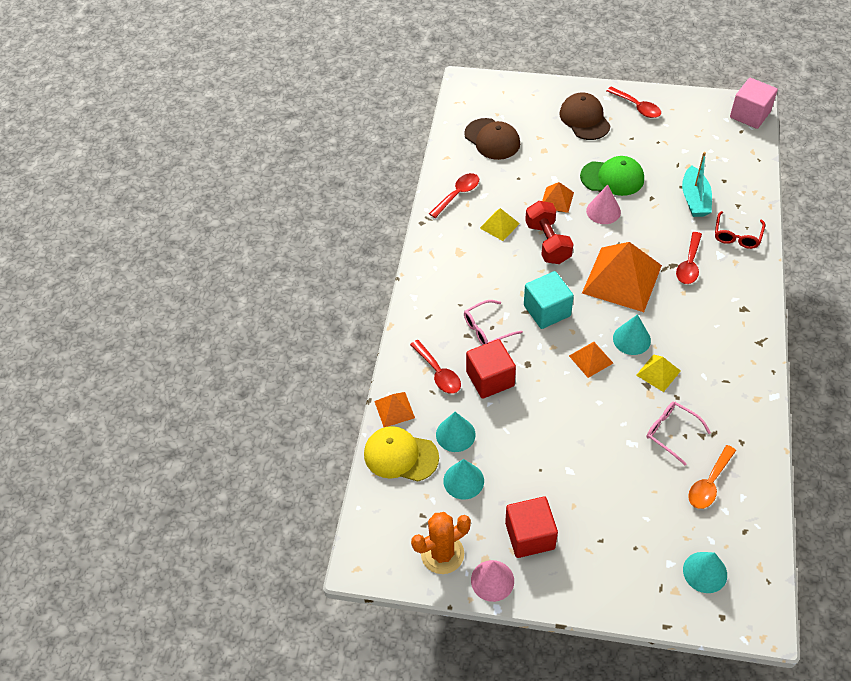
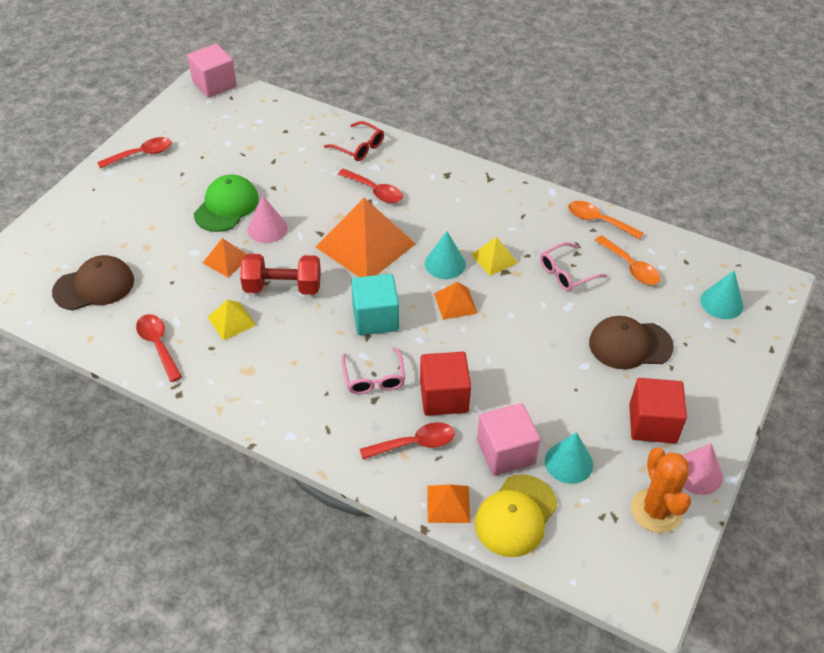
camera: 75 degrees left, 5 degrees down
turquoise cone [436,412,475,452] -> pink cube [477,403,540,476]
brown cap [559,93,611,140] -> brown cap moved to [589,316,674,369]
turquoise boat [682,152,712,217] -> none
none -> orange spoon [568,201,643,240]

